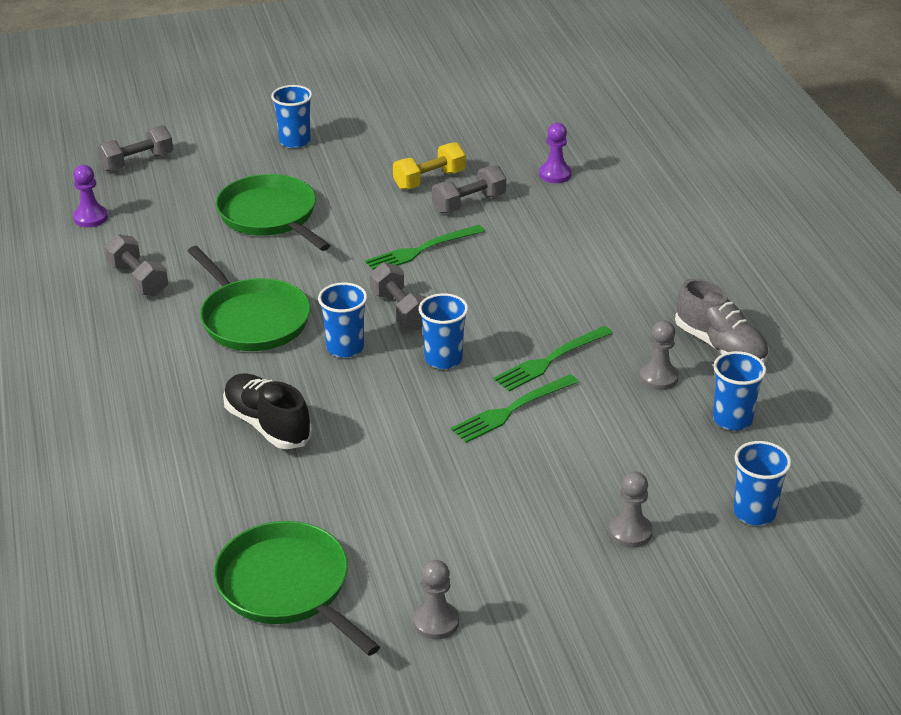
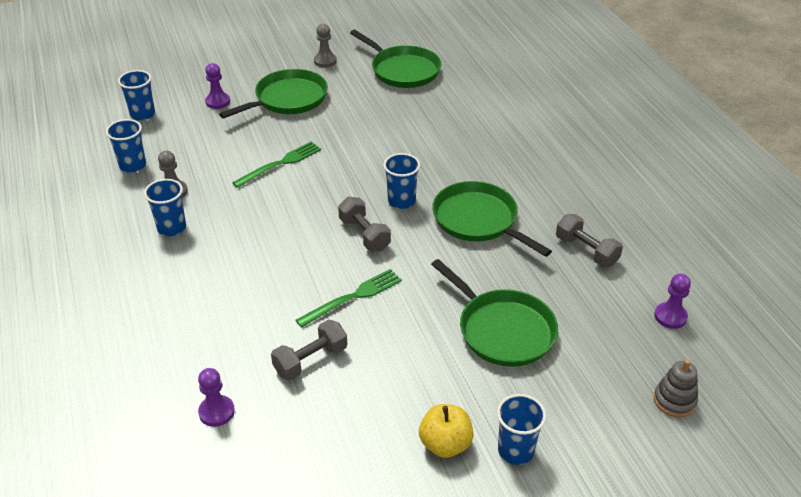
camera: 175 degrees right, 5 degrees up
grey dumbbell [97,125,173,172] -> grey stacking toy [654,359,698,417]
black shoe [223,374,312,449] -> none
yellow dumbbell [393,142,466,190] -> none
blue cup [419,293,468,369] -> blue cup moved to [144,179,186,236]
green fork [493,326,613,391] -> none
grey pawn [609,471,653,548] -> purple pawn [205,63,230,109]
grey shoe [675,278,768,364] -> none
none -> green pan [219,69,328,119]
none -> yellow apple [419,404,474,458]

